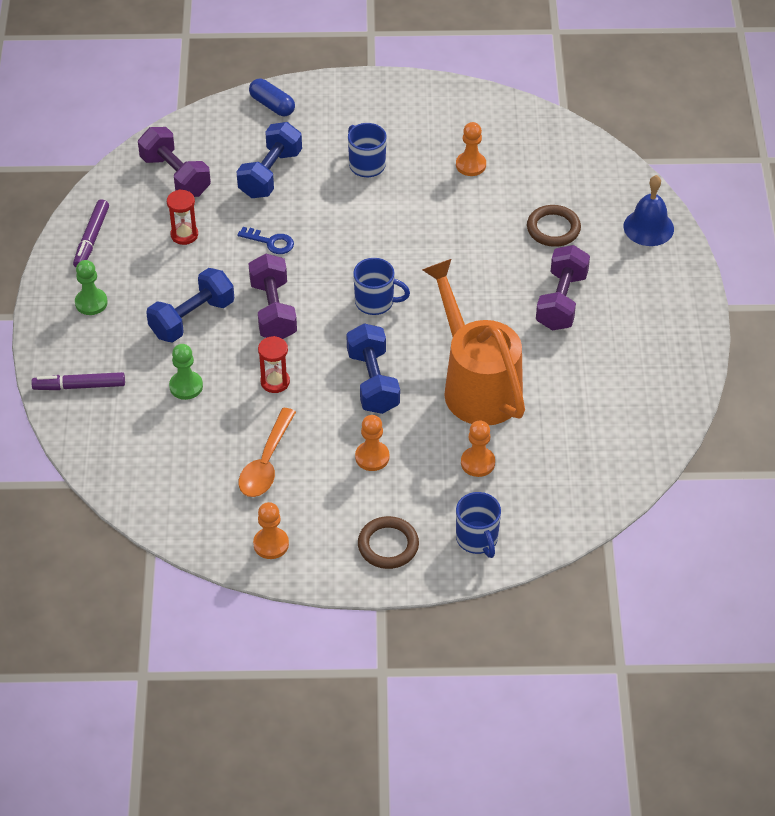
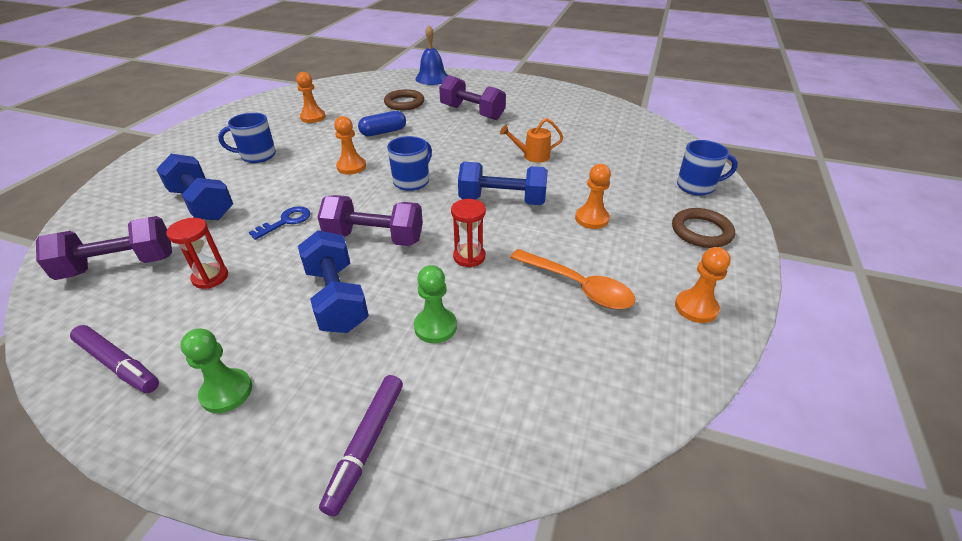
camera: 70 degrees left, 10 degrees down
blue capsule [249,79,295,116] -> blue capsule moved to [358,111,406,136]
orange watering can [422,259,525,425] -> orange watering can [500,118,563,163], size x0.40
orange pawn [461,421,495,477] -> orange pawn moved to [334,116,366,175]

